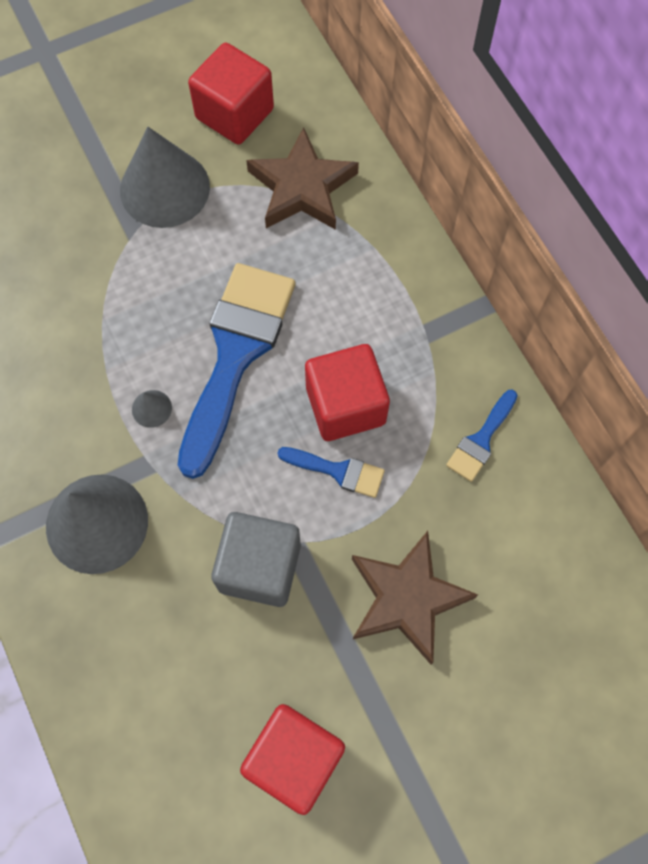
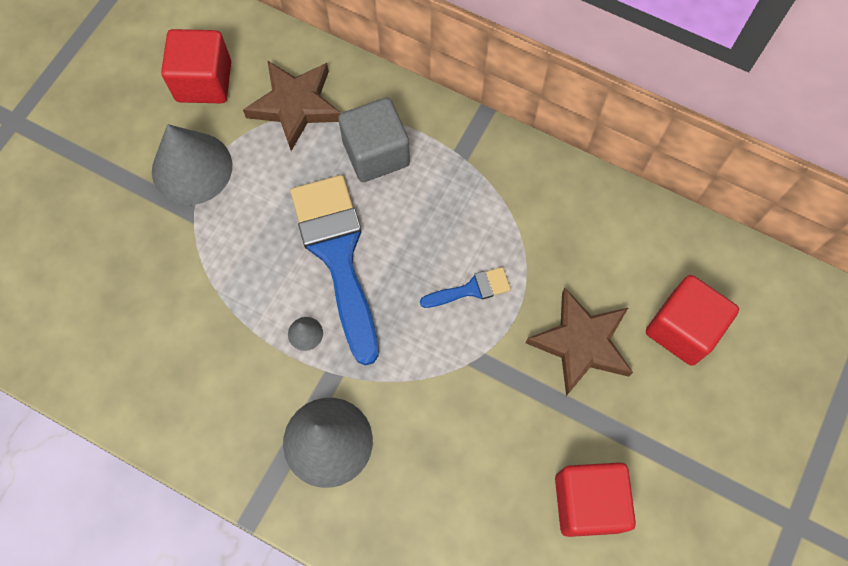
camera: 35 degrees left, 0 degrees up
grey cube [211,512,301,607] -> grey cube moved to [338,97,410,182]
red cube [305,344,390,441] -> red cube moved to [646,275,739,366]
blue brush [446,390,518,482] -> none

